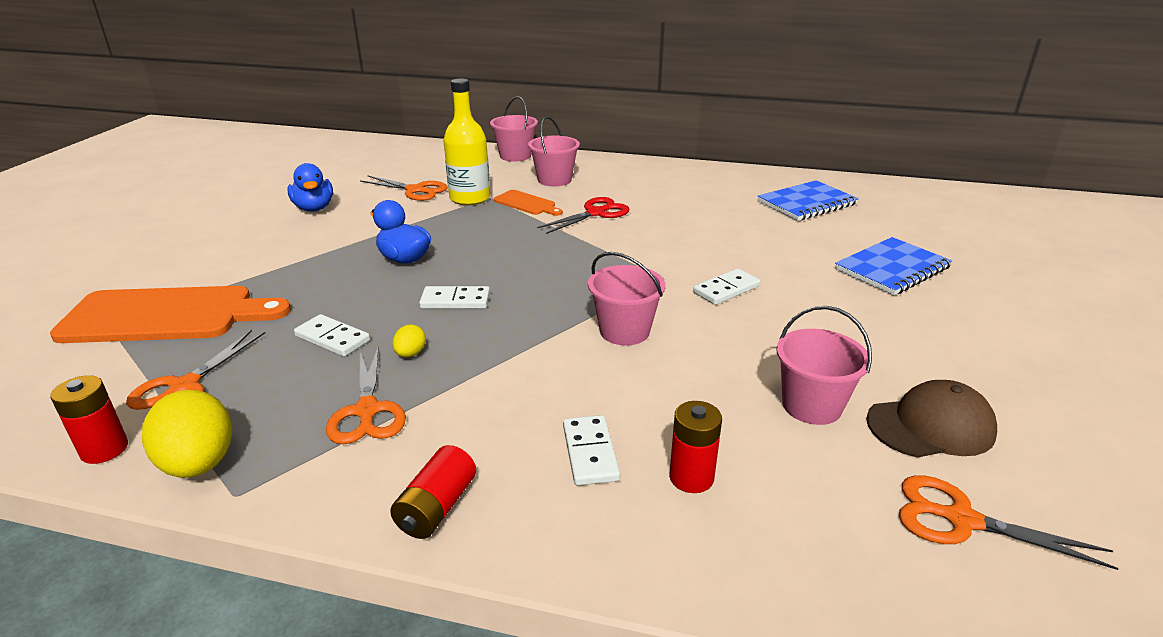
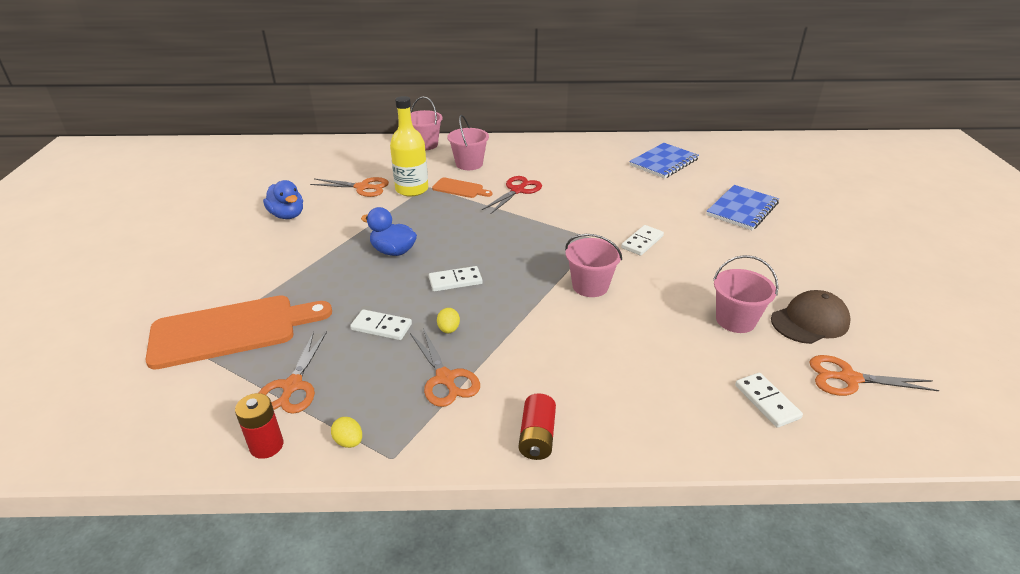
camera: 15 degrees left, 5 degrees up
yellow egg [142,390,232,478] -> yellow egg [331,417,362,448], size x0.48
white domino [563,415,620,485] -> white domino moved to [735,372,803,428]
red battery [669,401,722,493] -> none

